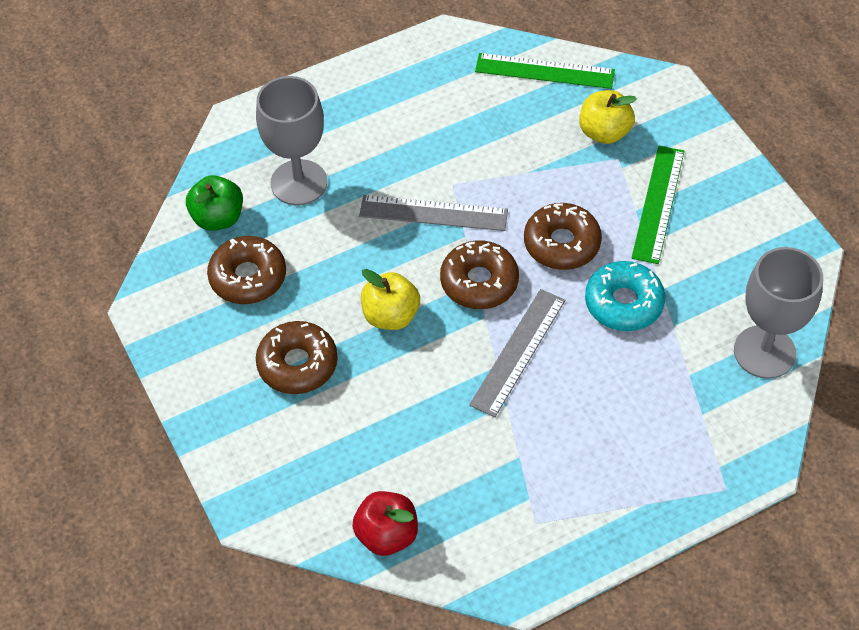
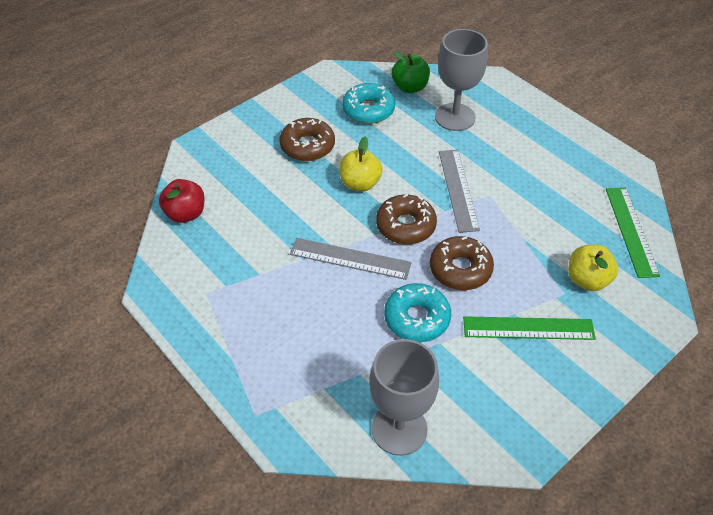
camera: 75 degrees right, 5 degrees down
brown donut [207,236,286,304] -> turquoise donut [342,83,395,124]

